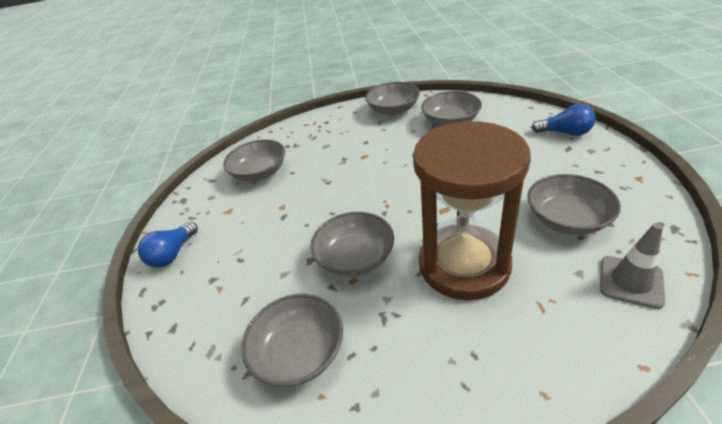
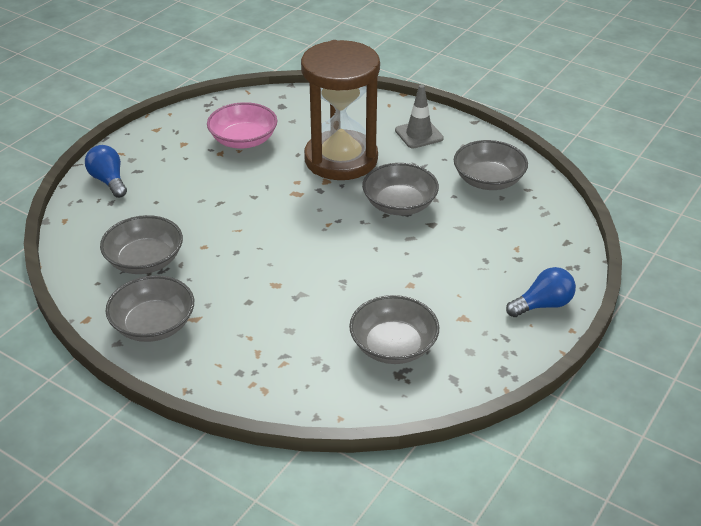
camera: 145 degrees left, 0 degrees up
grey bowl [527,174,621,235] -> pink bowl [207,102,277,149]
grey traffic cone [600,223,665,309] -> grey traffic cone moved to [395,85,444,149]

